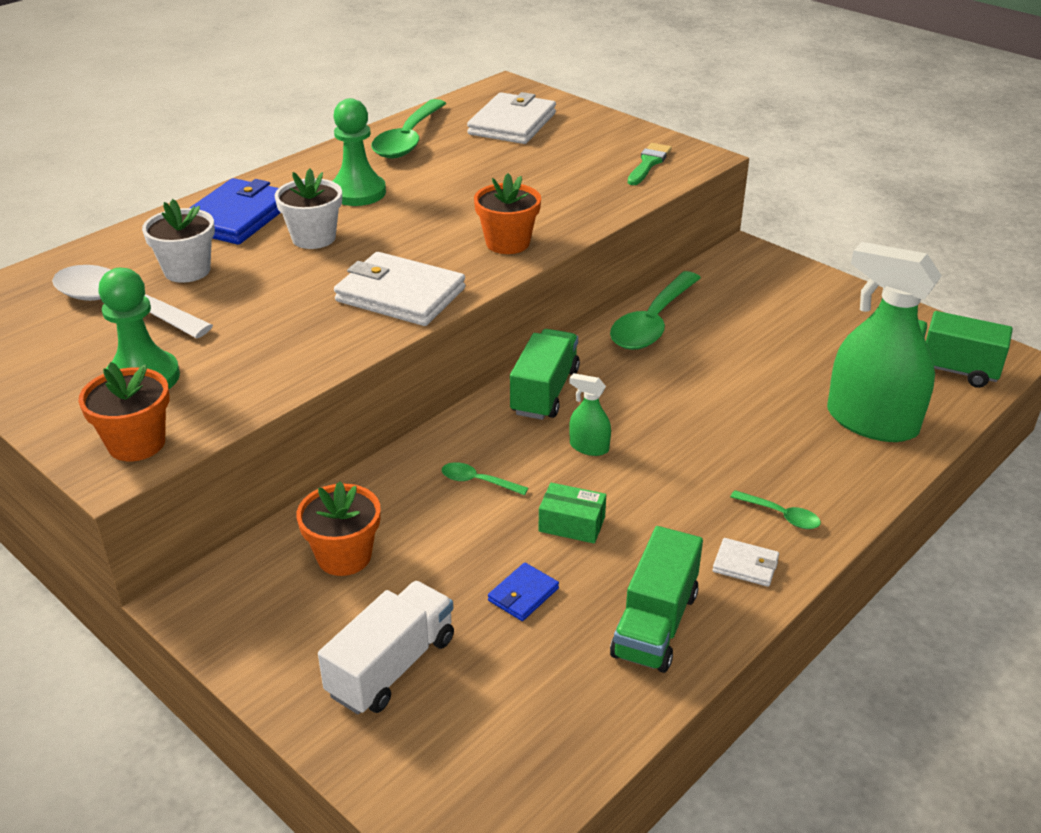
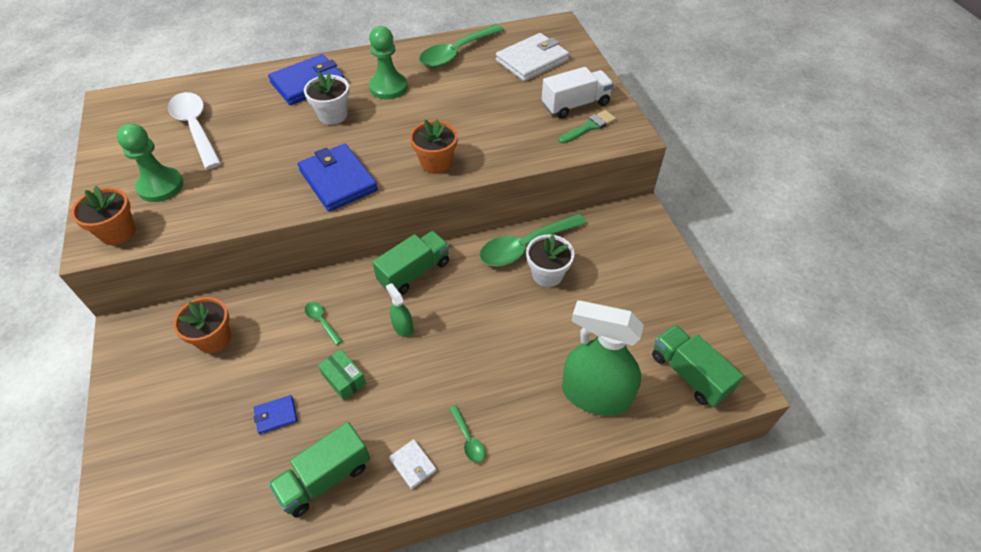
camera: 30 degrees right, 15 degrees up
white flower pot [142,199,215,283] -> white flower pot moved to [526,234,574,287]
white truck [318,581,454,715] -> white truck moved to [542,67,614,119]
white wallet [334,252,465,326] -> blue wallet [298,144,378,212]
green spray bottle [827,242,942,442] -> green spray bottle turned 45 degrees counterclockwise [562,300,644,416]

